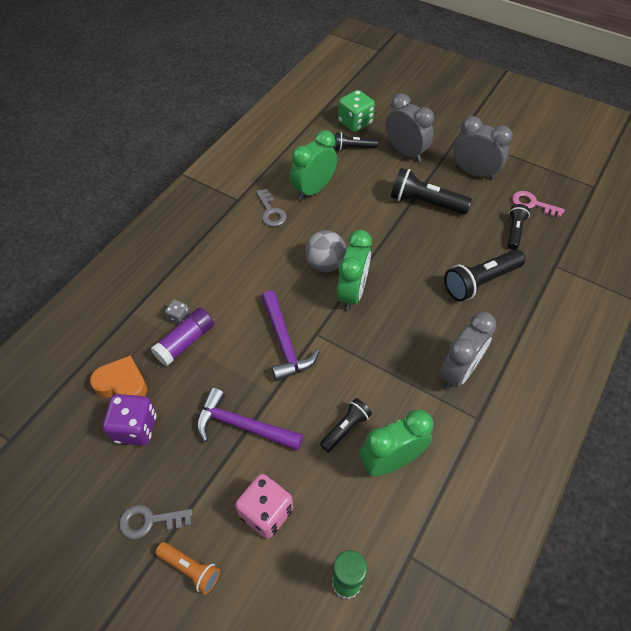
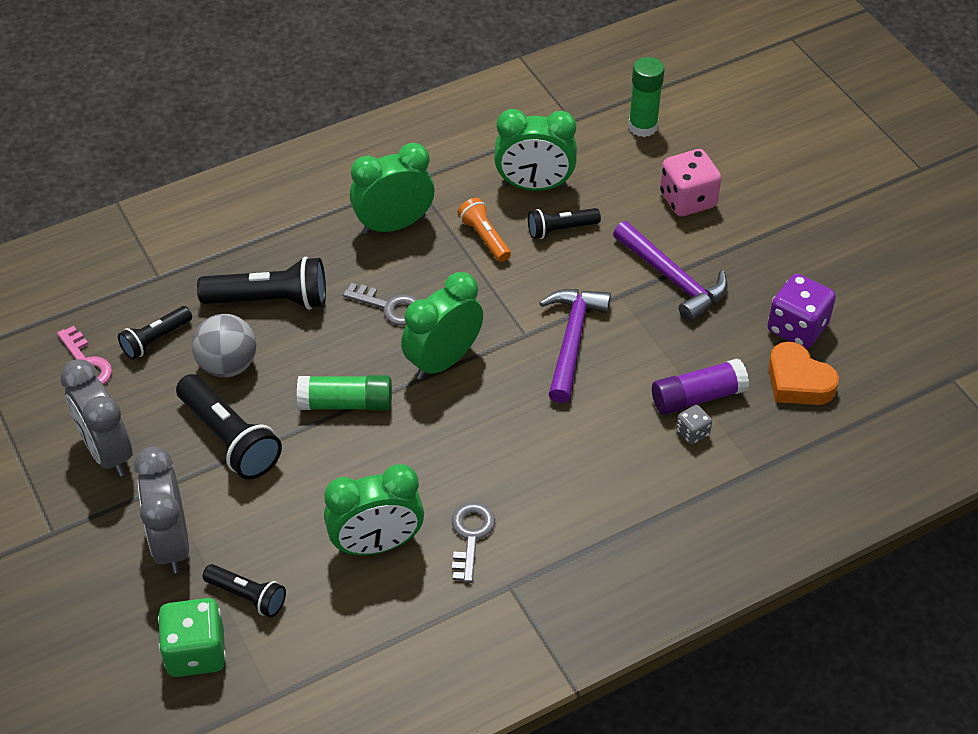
camera: 150 degrees left, 5 degrees down
grey key [119,504,193,540] -> grey key moved to [343,283,418,325]
orange flashlight [155,542,220,595] -> orange flashlight moved to [457,198,511,262]
grey ball [305,230,346,272] -> grey ball moved to [192,314,256,378]
grey clock [439,312,497,390] -> green clock [350,143,435,235]
none -> green glue stick [297,375,392,411]

